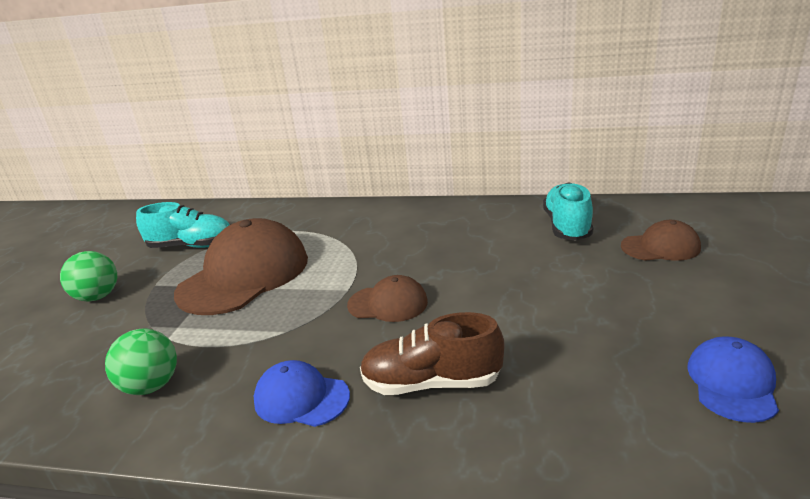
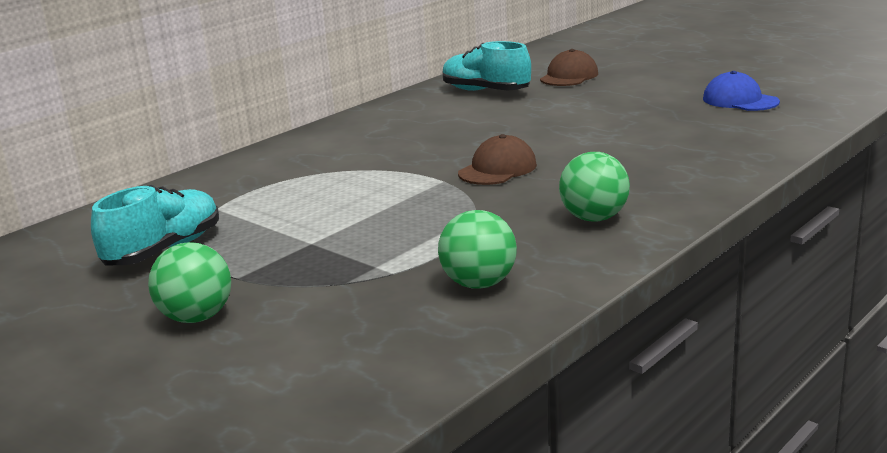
camera: 60 degrees left, 5 degrees down
brown cap [174,218,308,315] -> none
blue cap [254,360,350,427] -> green ball [559,152,630,222]
brown shoe [360,312,505,395] -> none

